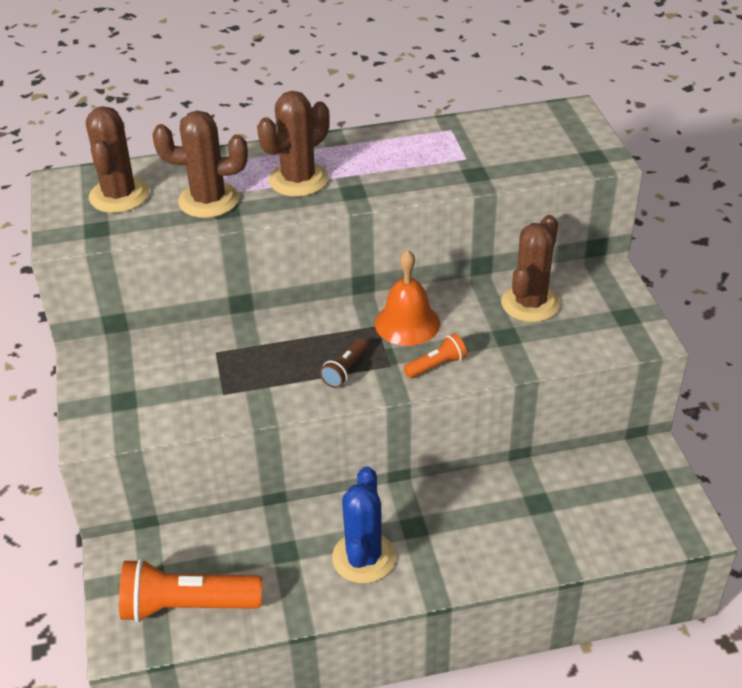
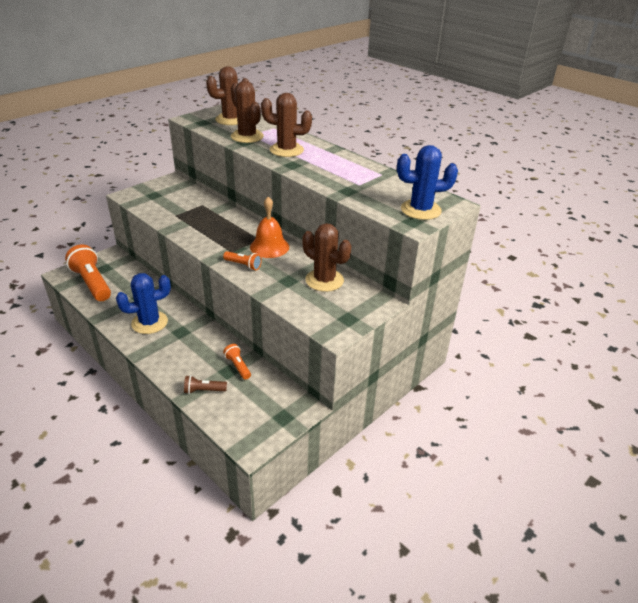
camera: 55 degrees right, 5 degrees down
brown flashlight [320,338,368,388] -> brown flashlight moved to [184,375,227,394]
brown cactus [501,215,560,322] -> brown cactus turned 45 degrees clockwise [302,223,351,292]
none -> orange flashlight [223,344,251,380]
none -> blue cactus [397,145,458,220]

